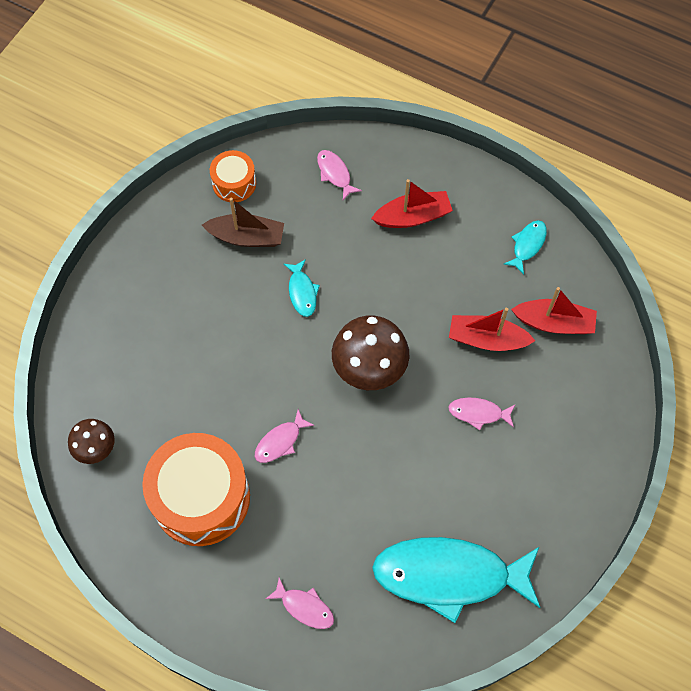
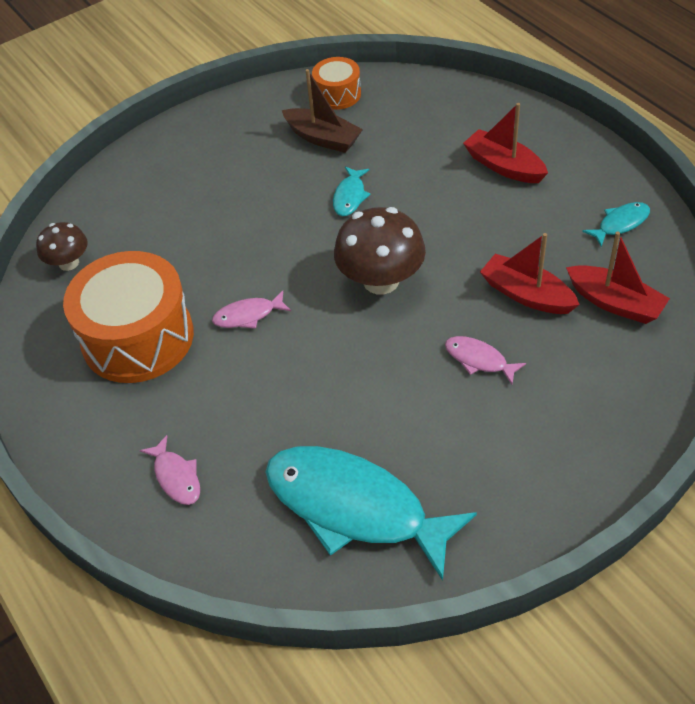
camera: 30 degrees right, 15 degrees down
pink fish [317,150,362,200] -> none
red boat [371,179,453,228] -> red boat turned 150 degrees counterclockwise [463,103,548,183]

